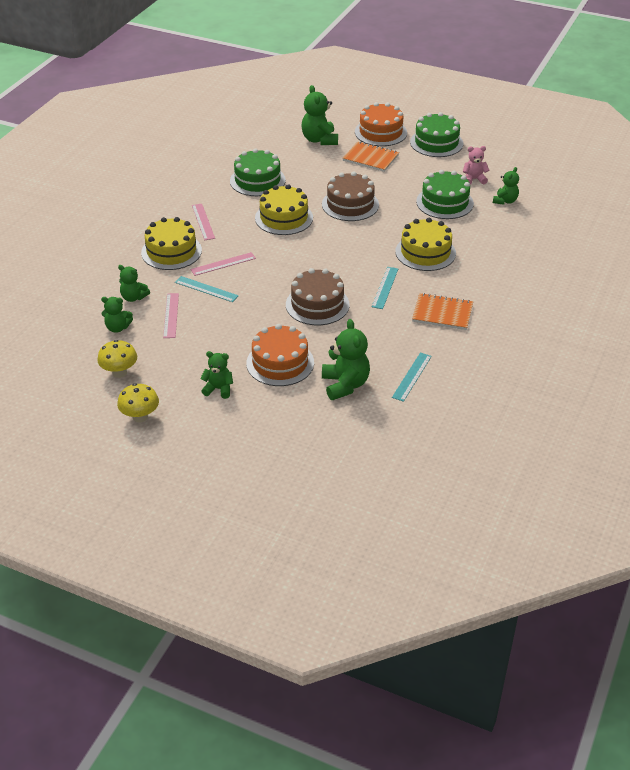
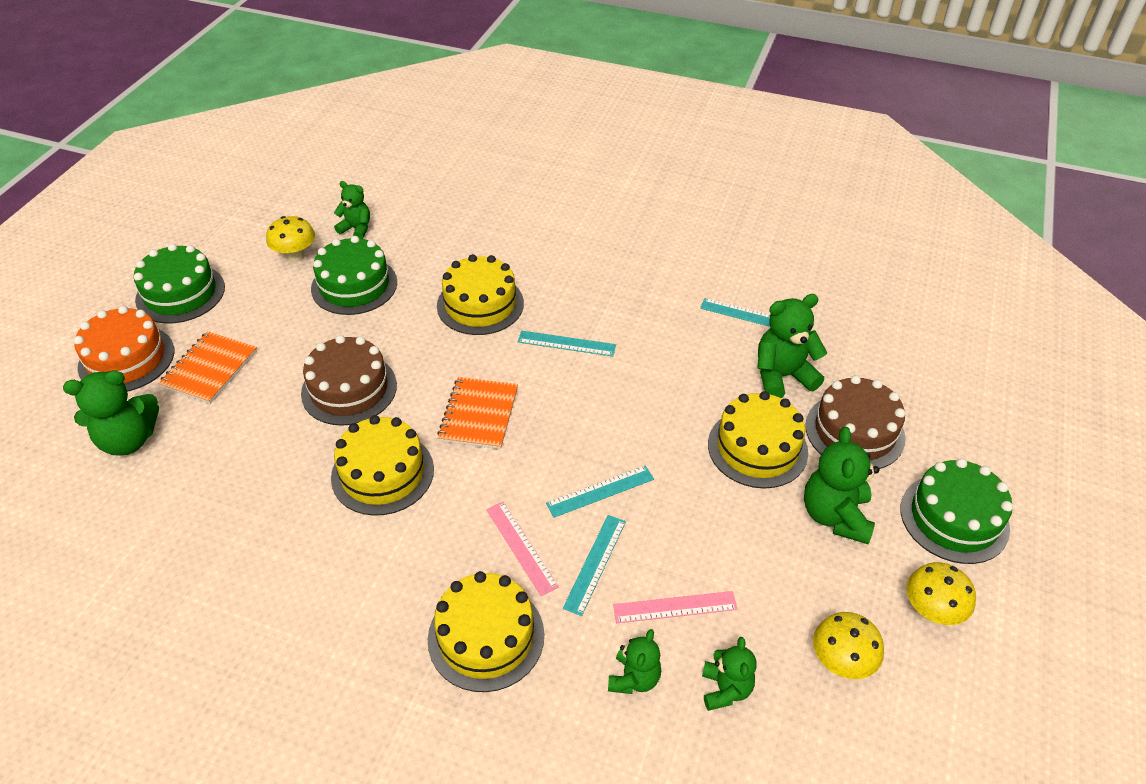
camera: 95 degrees left, 5 degrees up
pink ruler [192,204,215,240] -> none
green teddy bear [200,351,233,399] -> green teddy bear [804,427,880,544], size x1.63
green cake [230,148,286,196] -> green cake moved to [900,458,1013,564]
orange cake [246,324,314,386] -> yellow cake [708,391,808,489]
brown cake [286,268,350,325] -> brown cake moved to [805,375,906,469]
orange notebook [412,293,473,330] -> orange notebook moved to [437,377,518,449]
pink teddy bear [463,146,489,184] -> yellow mushroom [266,216,315,262]
none -> turquoise ruler [546,466,654,518]

